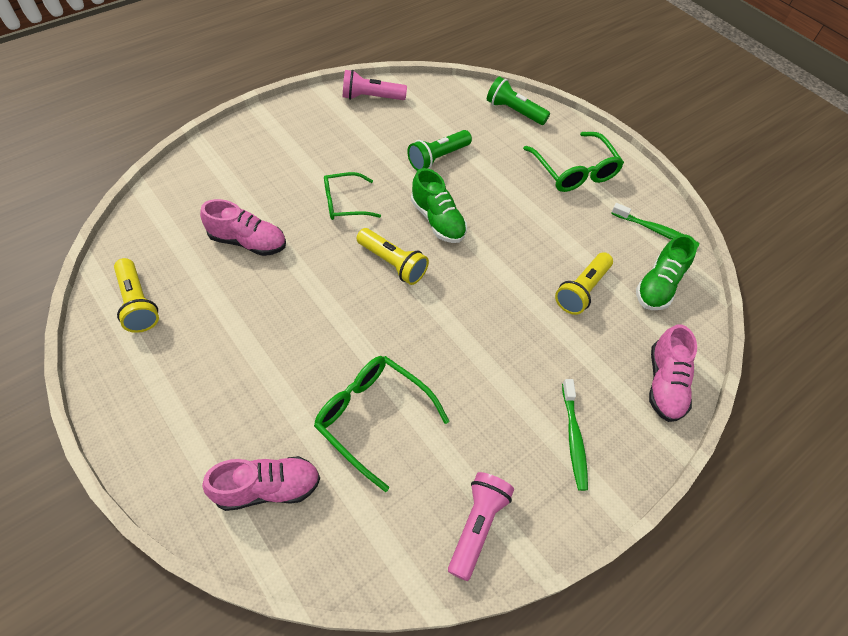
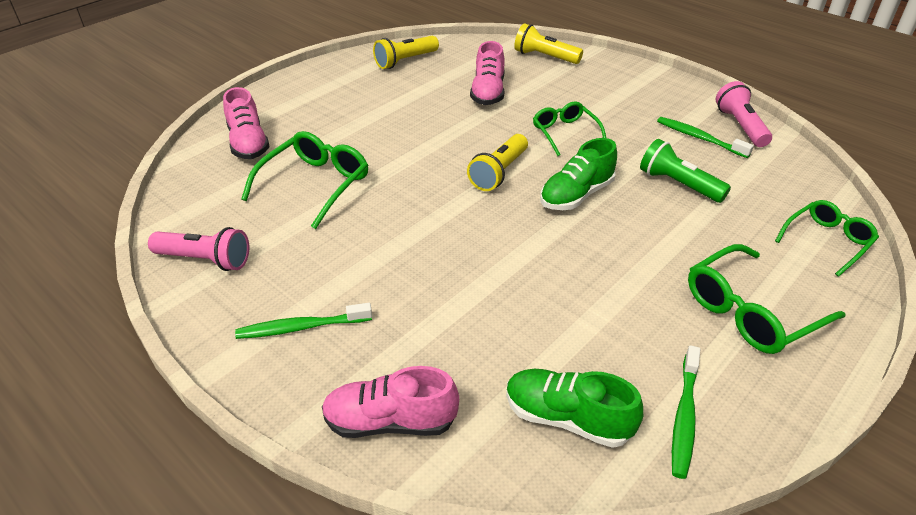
camera: 85 degrees right, 15 degrees down
green flashlight [487,76,550,125] -> green glasses [775,200,879,277]
yellow flashlight [555,252,613,315] -> yellow flashlight moved to [514,23,583,64]
none -> green toothbrush [657,117,754,158]

